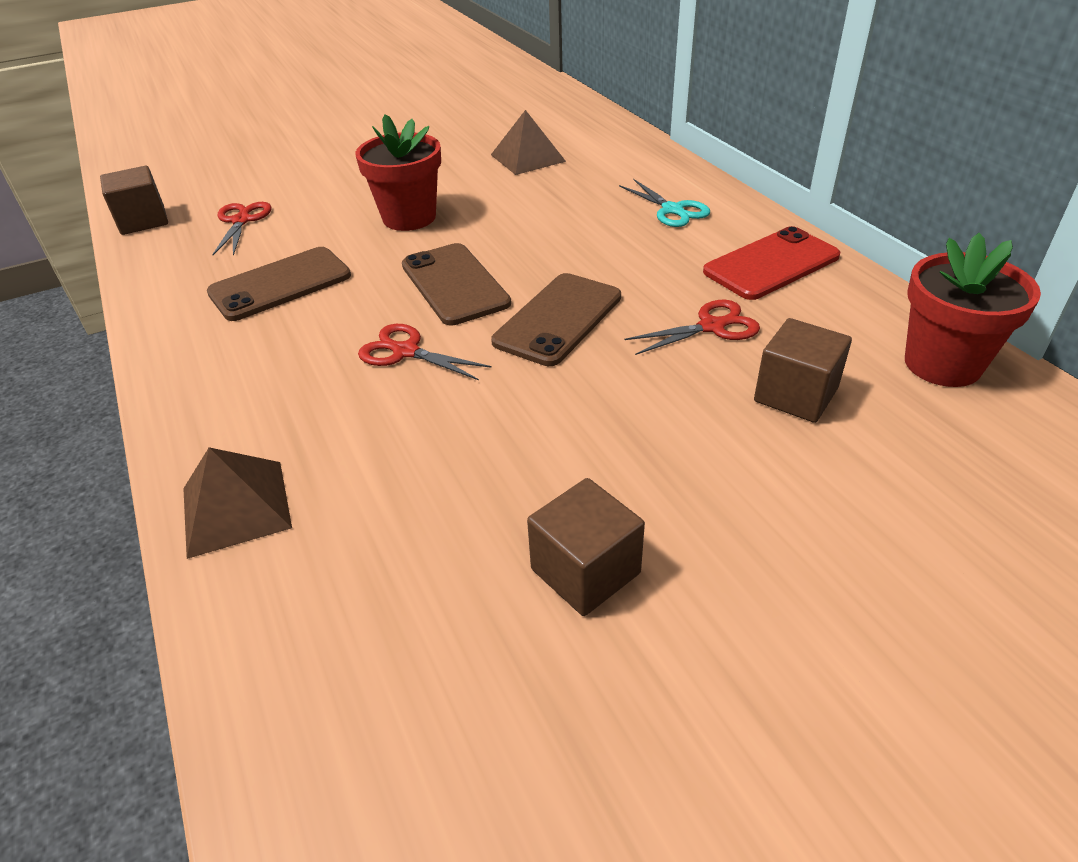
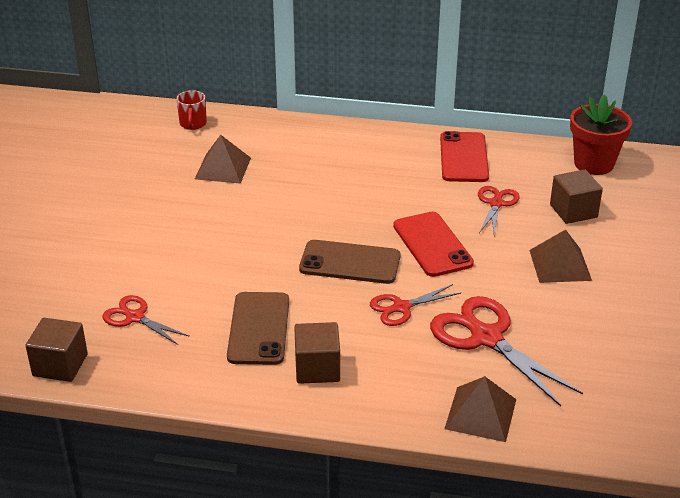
camera: 55 degrees left, 5 degrees down
red flower pot [355,114,441,231] -> none
brown phone [491,273,621,366] -> red phone [393,212,474,277]
brown cube [527,478,645,616] -> brown cube moved to [294,322,340,384]
turquoise scissors [619,179,710,227] -> none
none -> red mug [176,90,207,130]
none -> red scissors [430,296,583,407]
none -> brown pyramid [529,229,592,283]

